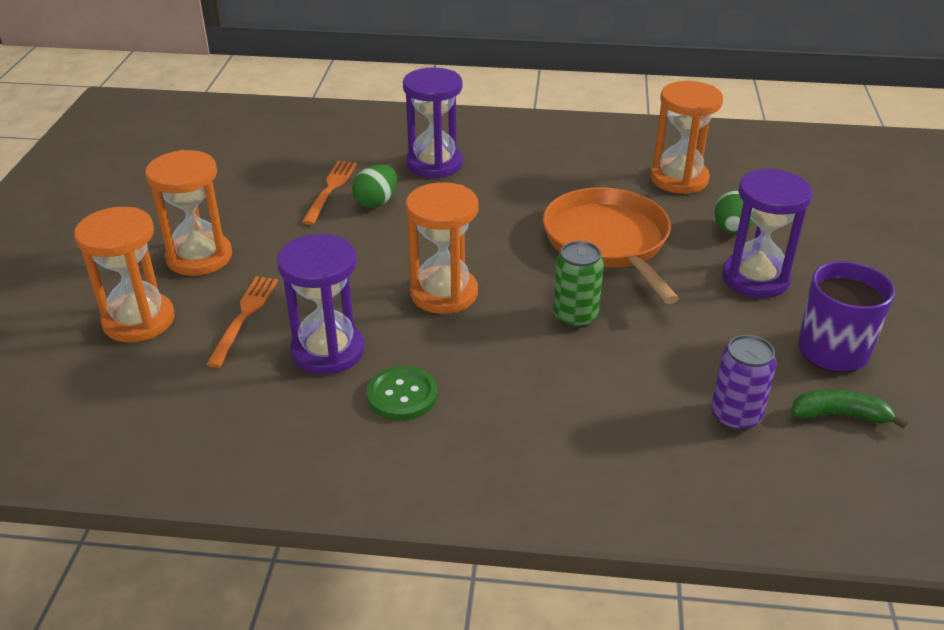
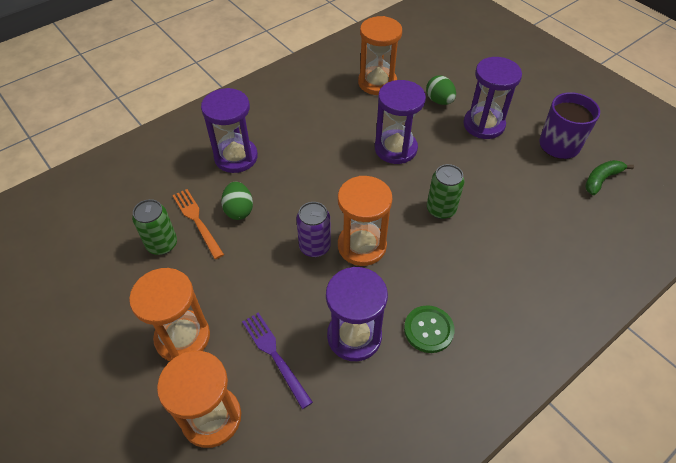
camera: 45 degrees left, 15 degrees up
orange fork [206,276,278,368] -> purple fork [242,312,313,409]
orange pan [543,187,679,304] -> purple hourglass [375,80,426,164]
purple can [711,335,777,431] -> purple can moved to [296,202,331,257]
none -> green can [132,199,177,255]

